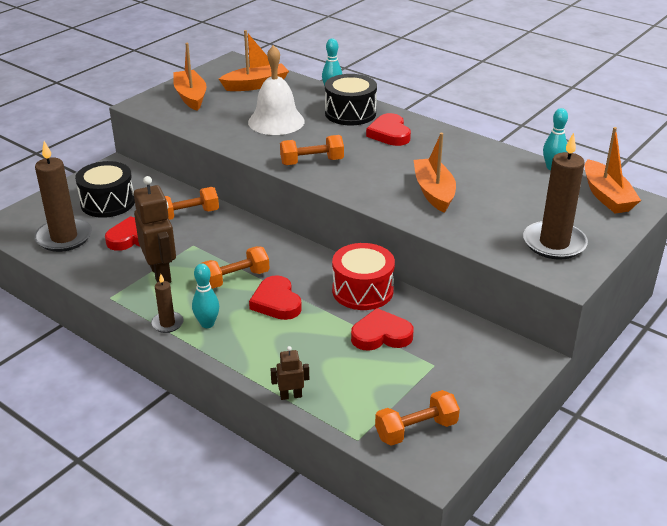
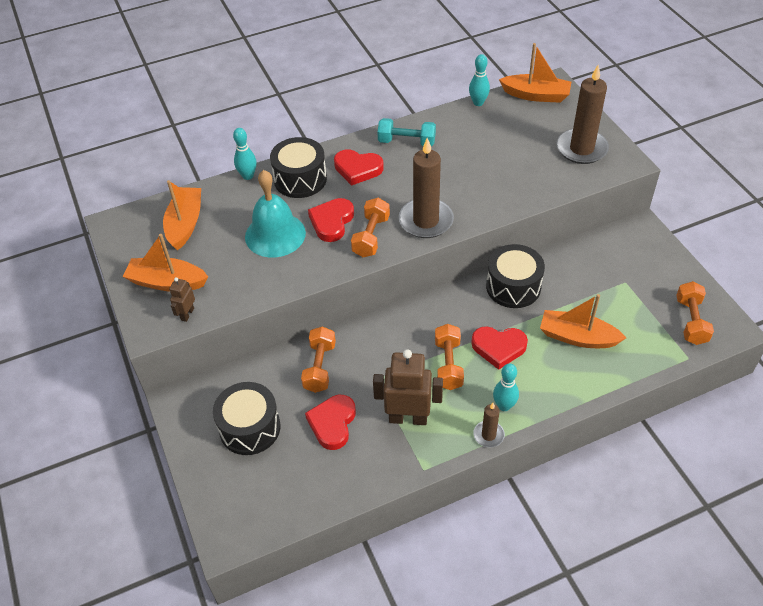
camera: 60 degrees left, 15 degrees up
brown candle [34,141,92,252] -> brown candle moved to [399,138,454,238]
white bell [248,45,305,135] -> turquoise bell [245,170,306,257]
brown robot [271,346,309,400] -> brown robot moved to [169,277,195,322]
red drum [332,243,395,310] -> black drum [486,244,545,308]
red heart [351,308,413,351] -> red heart moved to [308,198,354,242]
orange boat [414,133,456,213] -> orange boat moved to [540,294,626,348]
none -> turquoise dumbbell [378,118,436,146]

